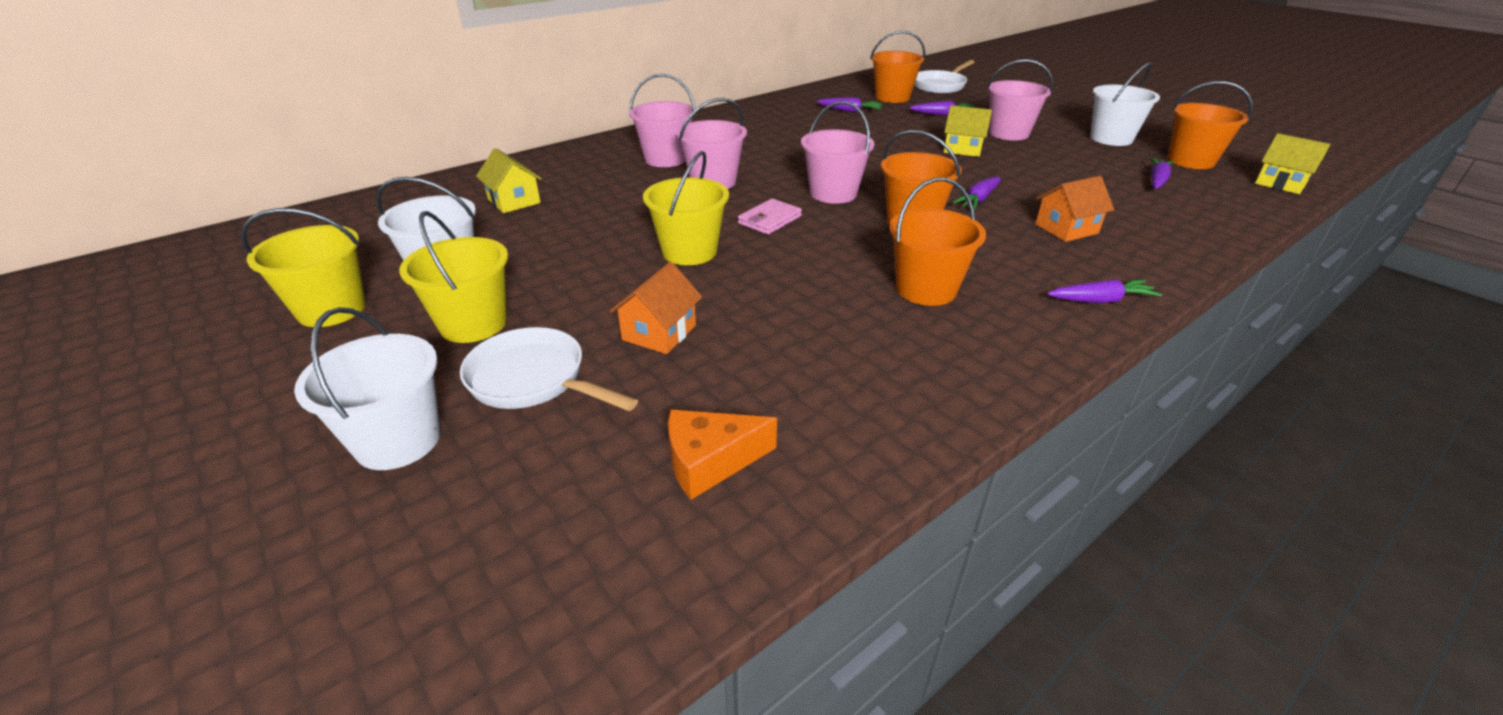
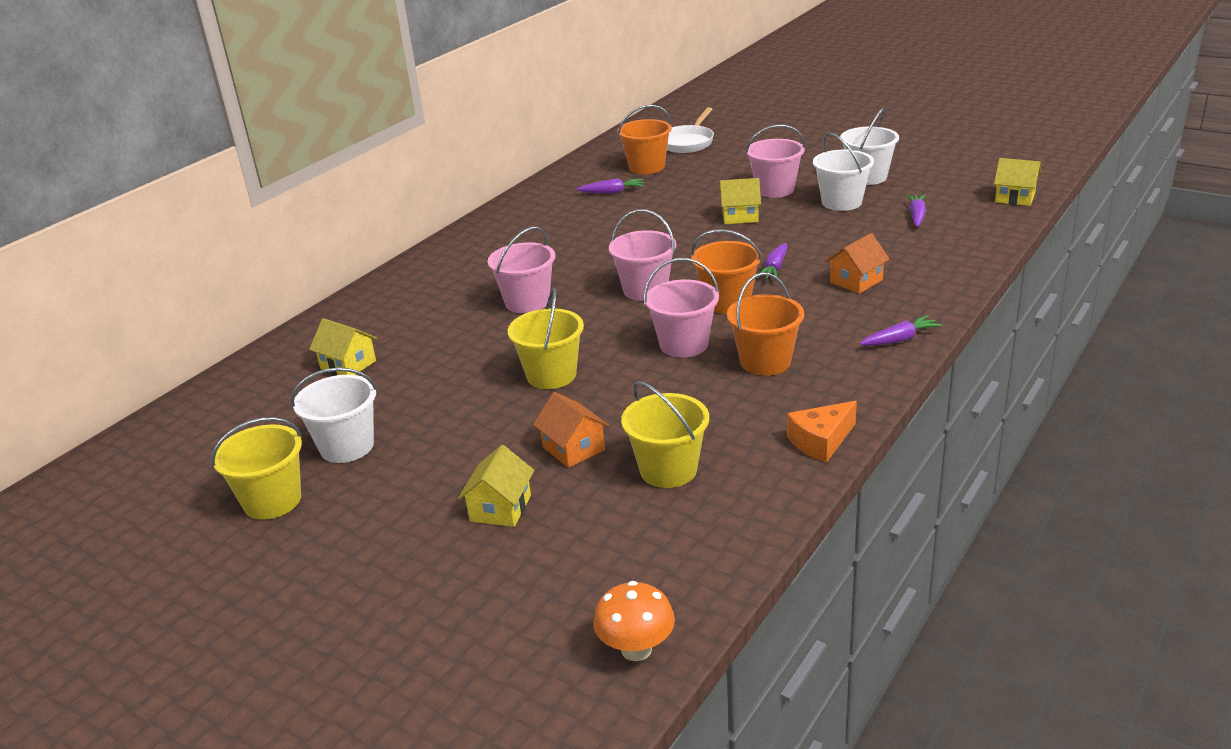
camera: 15 degrees left, 5 degrees down
white bucket [294,307,441,470] -> white bucket moved to [813,133,874,211]
yellow bucket [399,211,508,343] -> yellow bucket moved to [621,381,709,488]
white pan [460,327,638,411] -> yellow house [458,445,534,527]
orange house [610,262,702,354] -> orange house turned 45 degrees counterclockwise [533,392,609,468]
pink bucket [629,74,696,167] -> pink bucket moved to [644,258,719,358]
orange cheese [668,410,777,500] -> orange cheese moved to [787,401,857,463]
pink wallet [738,199,802,235] -> none
purple carrot [909,100,975,116] -> none
orange bucket [1168,81,1253,169] -> none
none -> orange mushroom [593,581,675,661]

